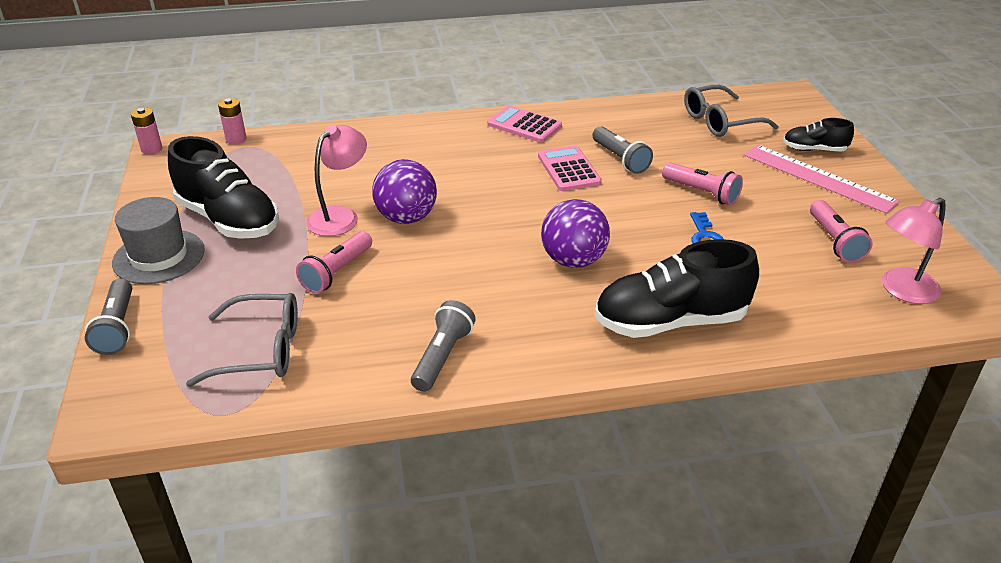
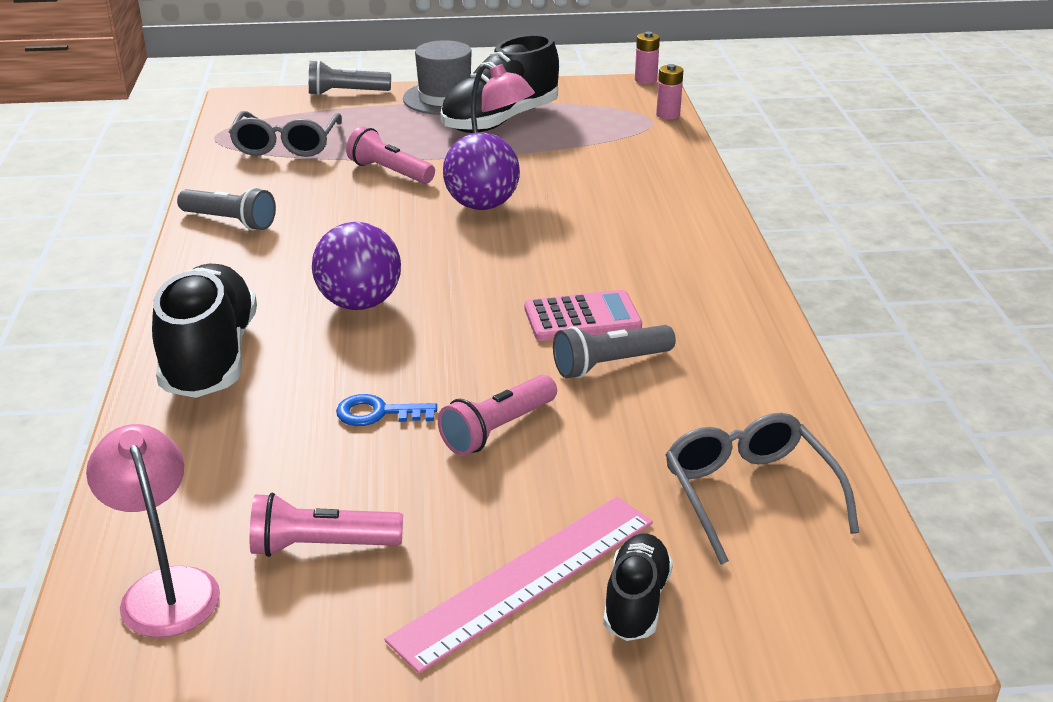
camera: 95 degrees right, 5 degrees down
pink calculator [487,106,562,143] -> none

